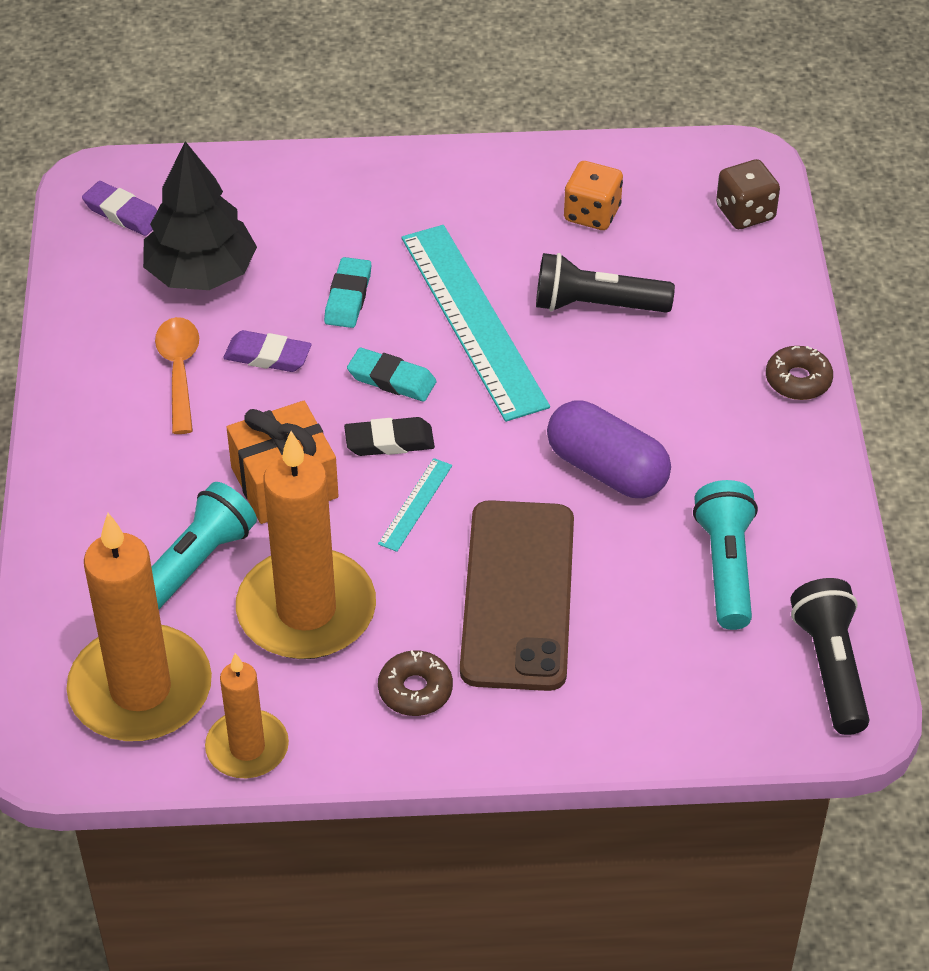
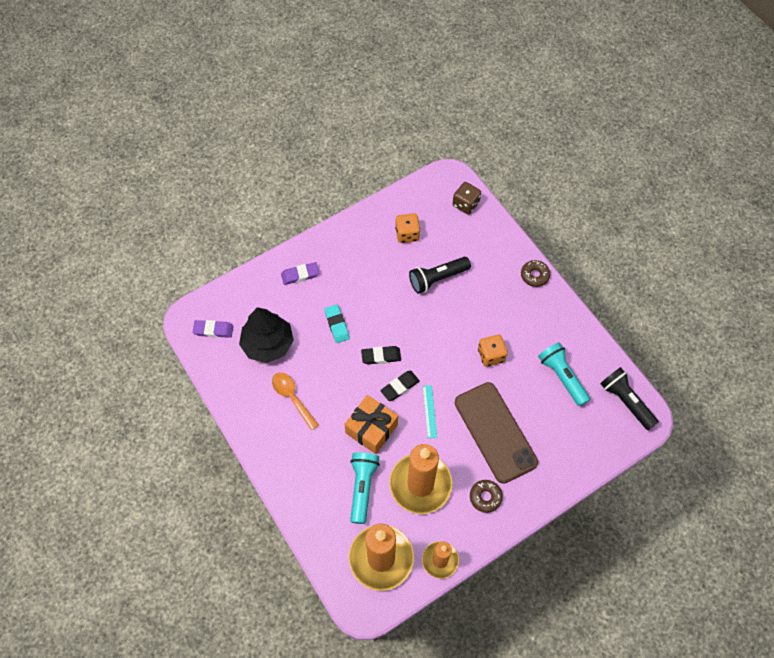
camera: 30 degrees left, 15 degrees up
purple eraser [223,330,312,372] -> purple eraser moved to [281,262,319,285]
turquoise eraser [347,348,437,402] -> black eraser [361,346,401,365]
turquoise ruler [401,225,550,422] -> none
purple capsule [547,401,671,498] -> orange dice [478,335,508,367]

